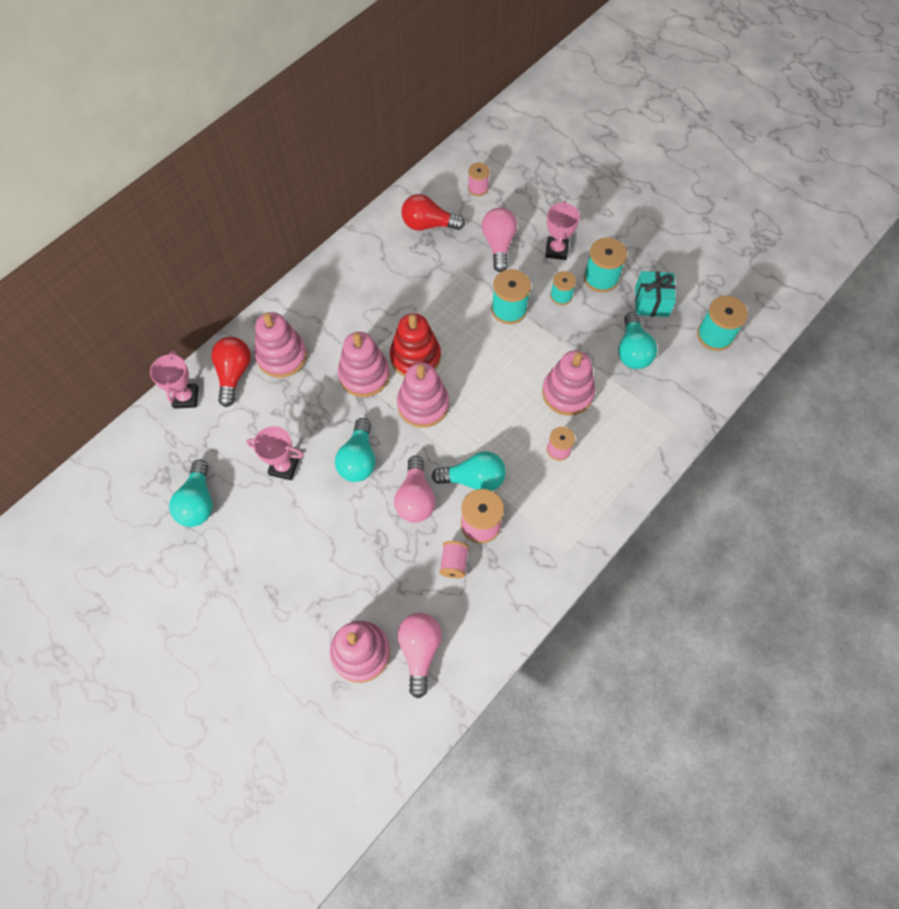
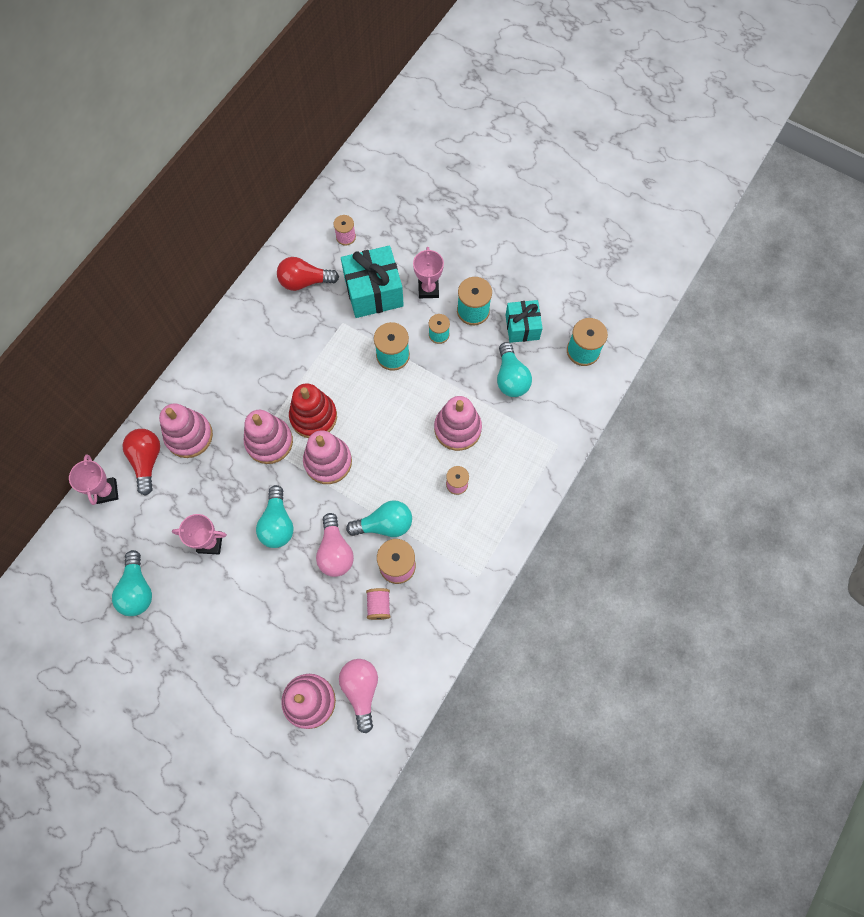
camera: 10 degrees left, 5 degrees up
pink light bulb [482,208,517,272] -> turquoise gift [341,245,404,318]

